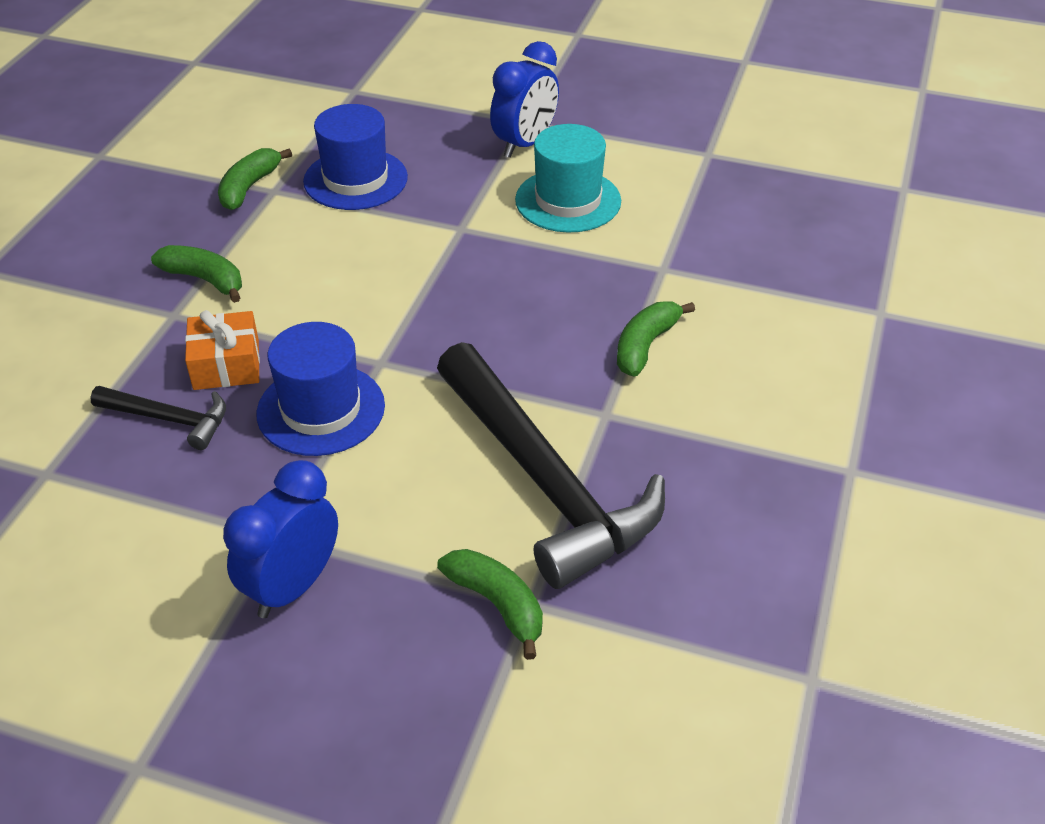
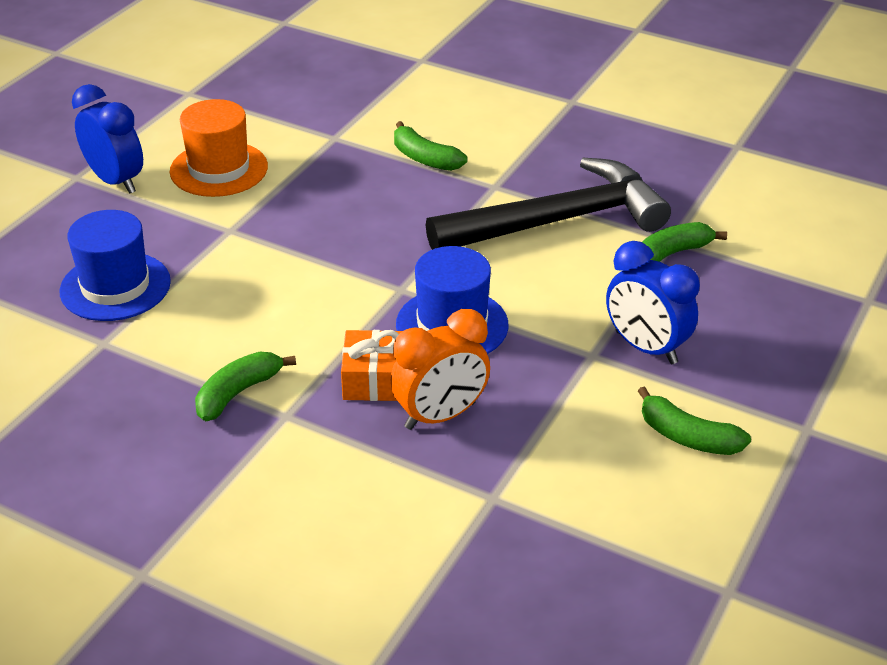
camera: 80 degrees left, 5 degrees down
black hammer [90,386,226,450] -> orange clock [391,309,490,430]
green banana [218,148,292,210] -> green banana moved to [638,386,751,455]
turquoise hat [515,124,621,233] -> orange hat [170,99,268,197]

